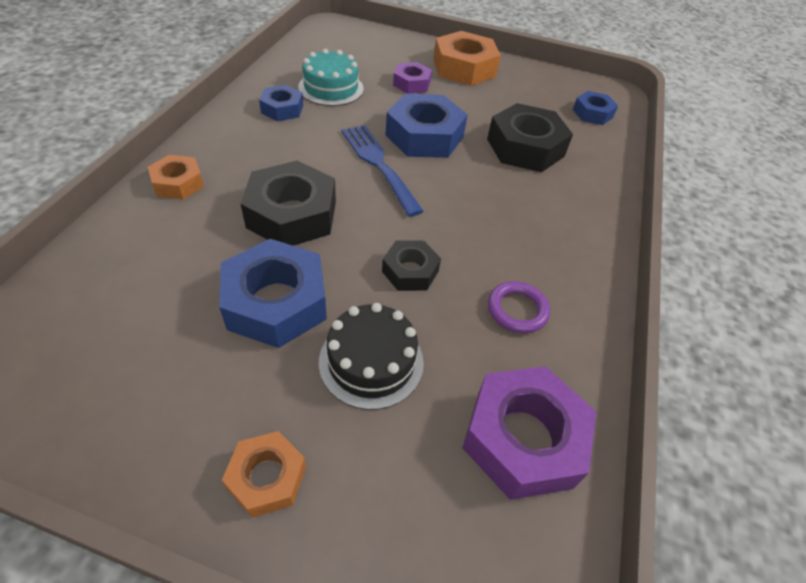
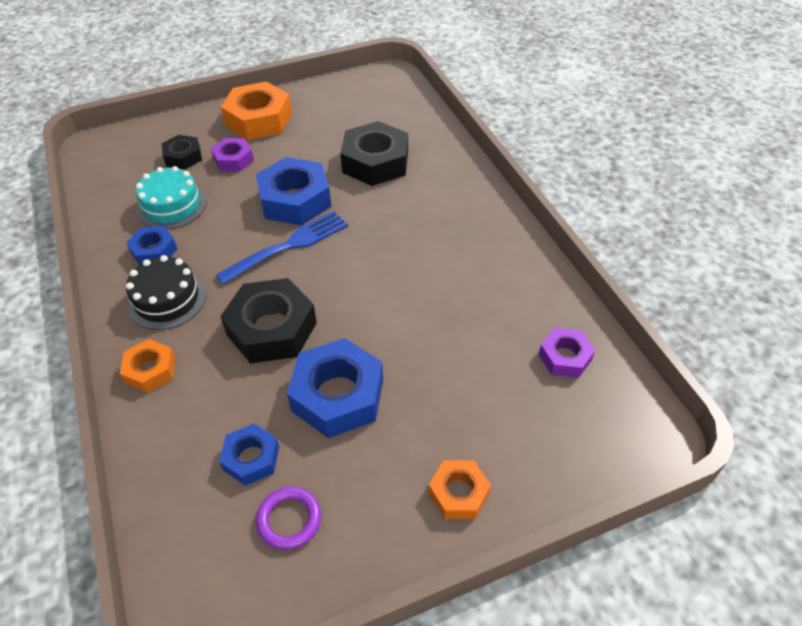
camera: 35 degrees left, 0 degrees up
black cake [319,303,424,410] -> black cake moved to [126,255,206,330]
blue fork [342,125,424,217] -> blue fork turned 120 degrees clockwise [216,211,348,284]
black nut [382,241,441,291] -> black nut moved to [162,135,202,170]
purple nut [462,366,596,500] -> purple nut [538,328,595,378], size x0.56
purple ring [488,281,550,333] -> purple ring moved to [256,487,321,550]
blue nut [573,91,618,125] -> blue nut moved to [219,424,279,486]

